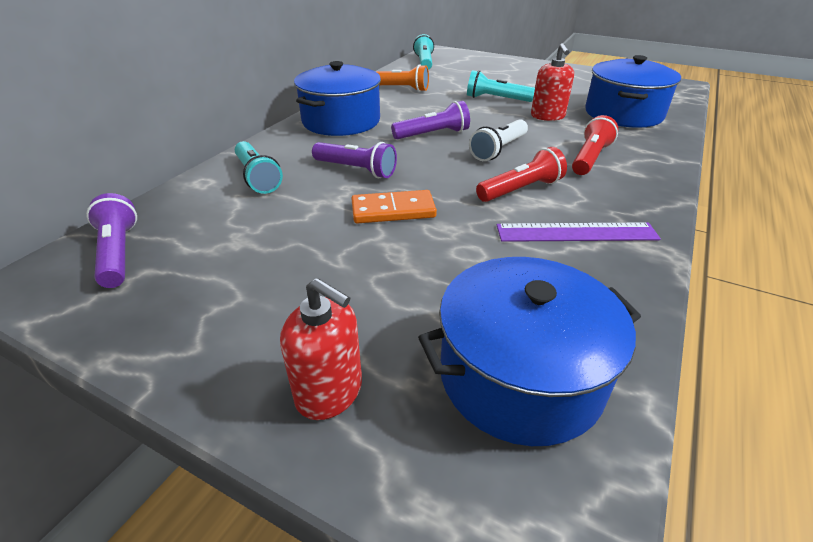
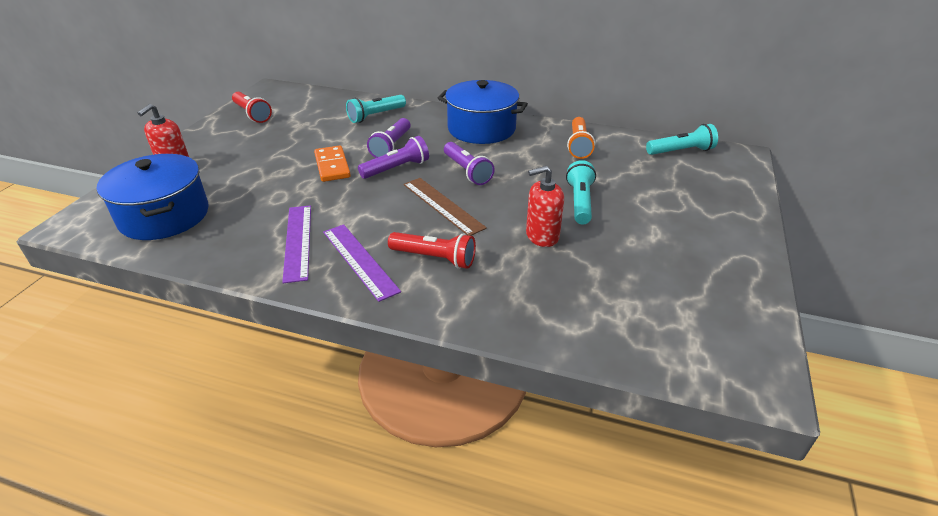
camera: 80 degrees right, 0 degrees up
purple flashlight [86,193,137,288] -> purple flashlight moved to [358,136,429,179]
white flashlight [469,119,528,161] -> brown ruler [403,178,487,236]
red flashlight [476,147,567,202] -> red flashlight moved to [232,92,272,123]
blue pot [585,55,681,128] -> none
none -> purple ruler [323,224,401,302]

